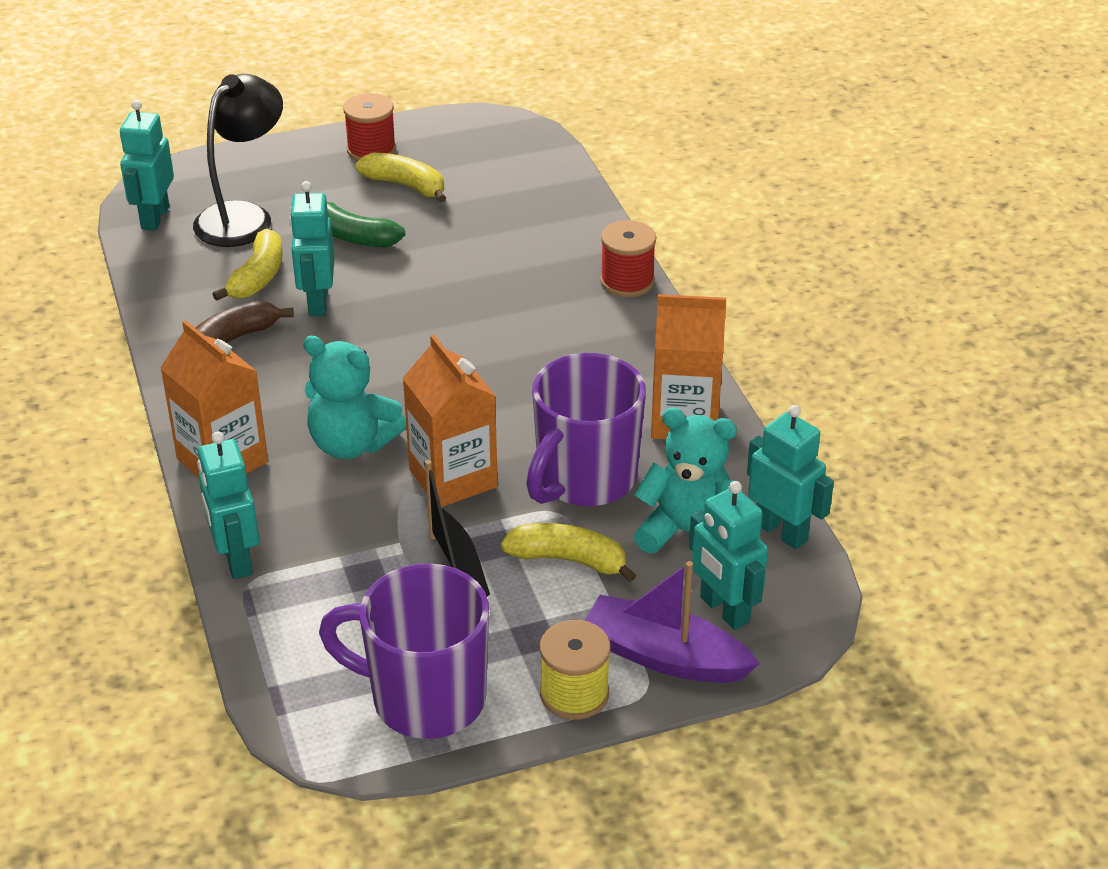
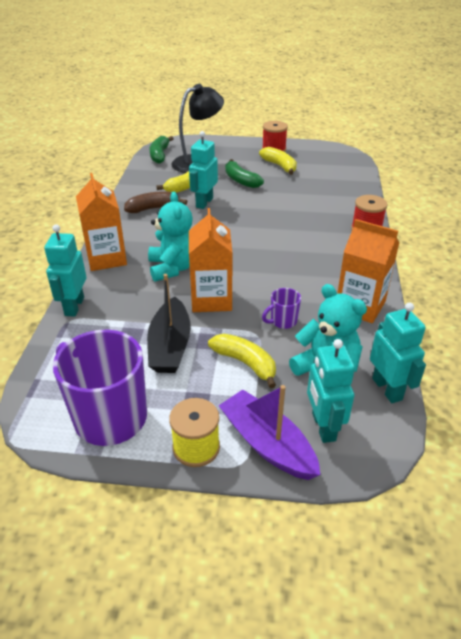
camera: 25 degrees right, 0 degrees up
turquoise robot [120,100,174,230] -> green banana [149,136,174,164]
turquoise teddy bear [303,336,406,459] -> turquoise teddy bear turned 150 degrees counterclockwise [148,192,192,282]
purple mug [526,353,646,506] -> purple mug [262,288,301,329], size x0.44

